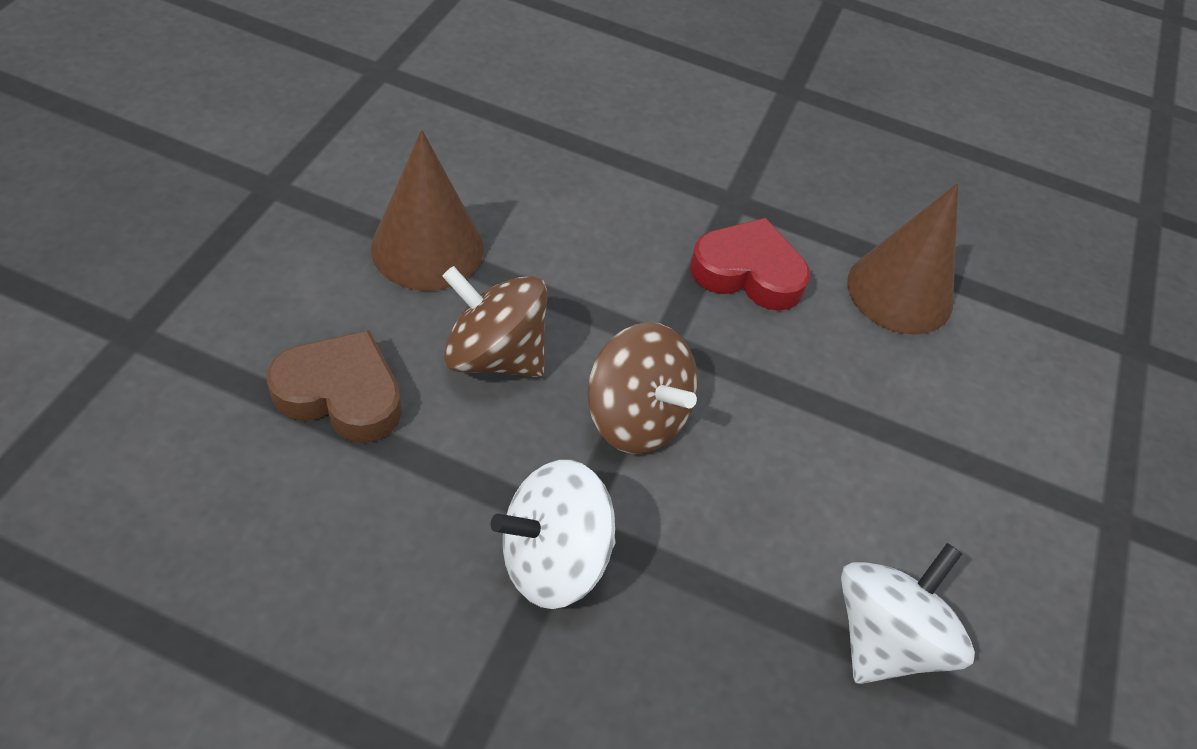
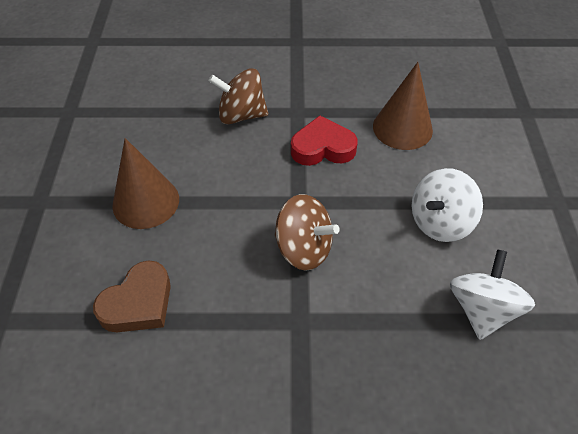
camera: 15 degrees left, 0 degrees up
brown heart [267,330,402,443] -> brown heart turned 135 degrees clockwise [93,260,171,332]
brown spinning top [442,266,548,377] -> brown spinning top moved to [209,68,268,124]
white spinning top [491,460,616,609] -> white spinning top moved to [412,168,483,242]

